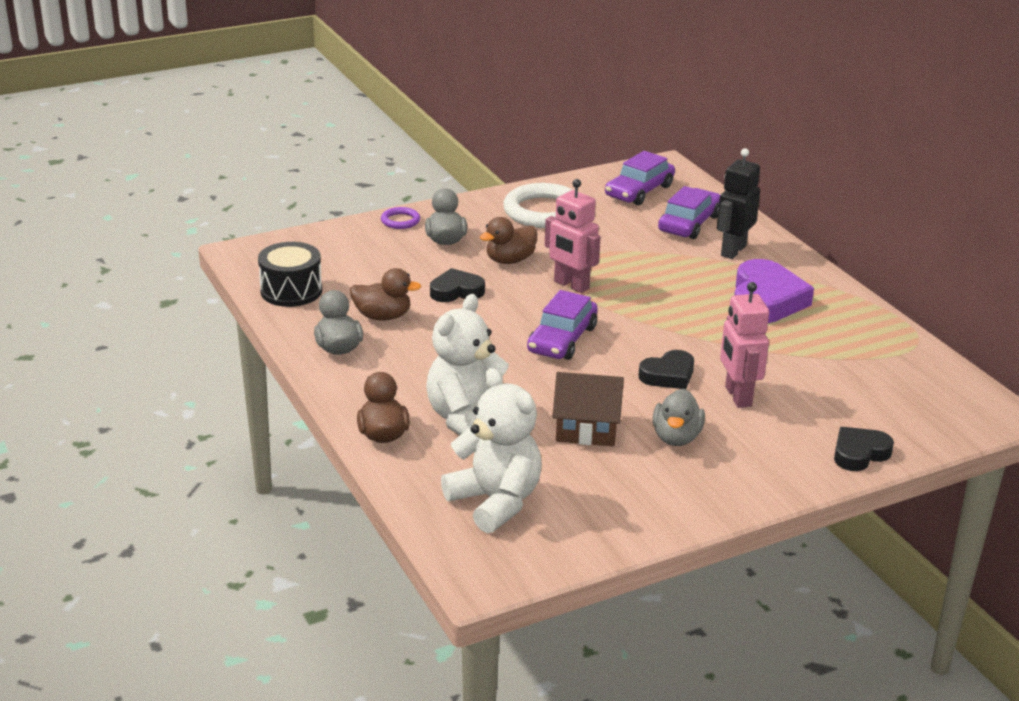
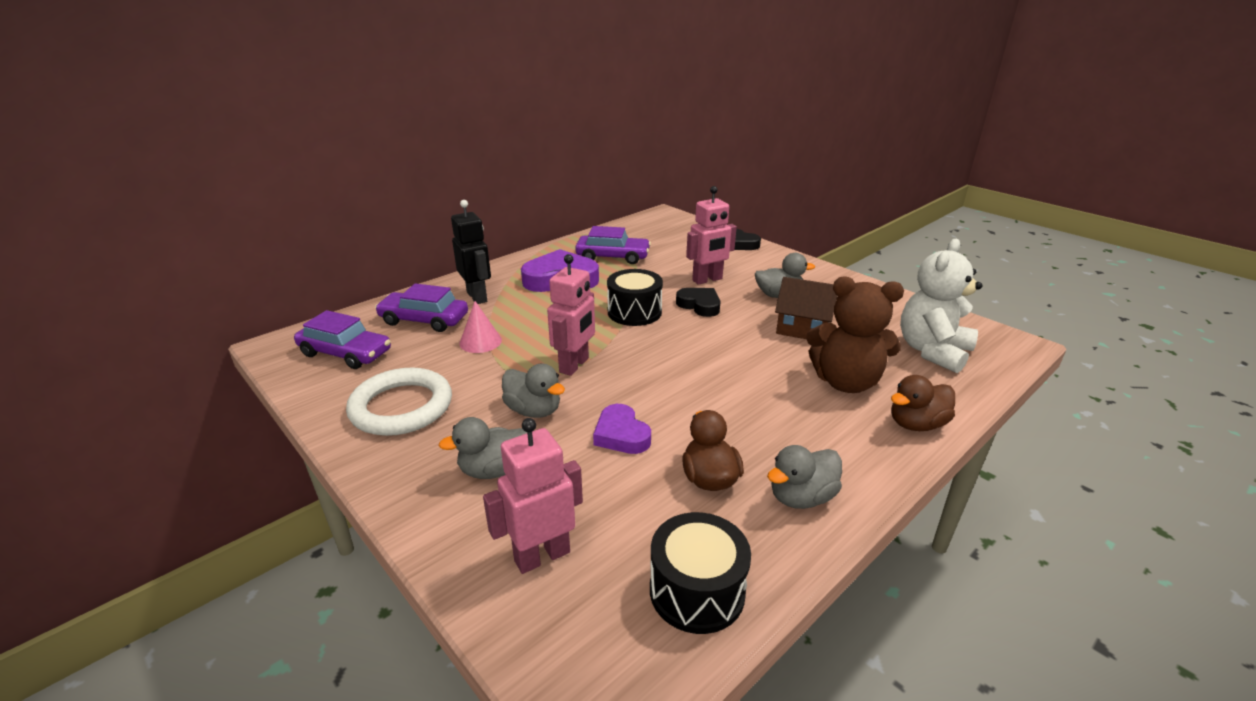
camera: 105 degrees left, 0 degrees up
purple ring [381,207,420,229] -> none
white teddy bear [426,294,509,435] -> brown teddy bear [806,277,904,393]
black heart [430,268,485,302] -> purple heart [593,404,651,454]
brown duck [480,217,538,264] -> grey duck [502,363,565,418]
purple car [527,290,598,360] -> purple car moved to [575,226,651,264]
brown house [552,372,624,446] -> brown house turned 60 degrees counterclockwise [775,277,838,339]
black robot [717,148,760,259] -> black robot turned 135 degrees counterclockwise [451,200,491,304]
none -> pink cone [459,301,502,353]
none -> pink robot [483,418,583,574]
none -> black drum [607,269,663,326]

